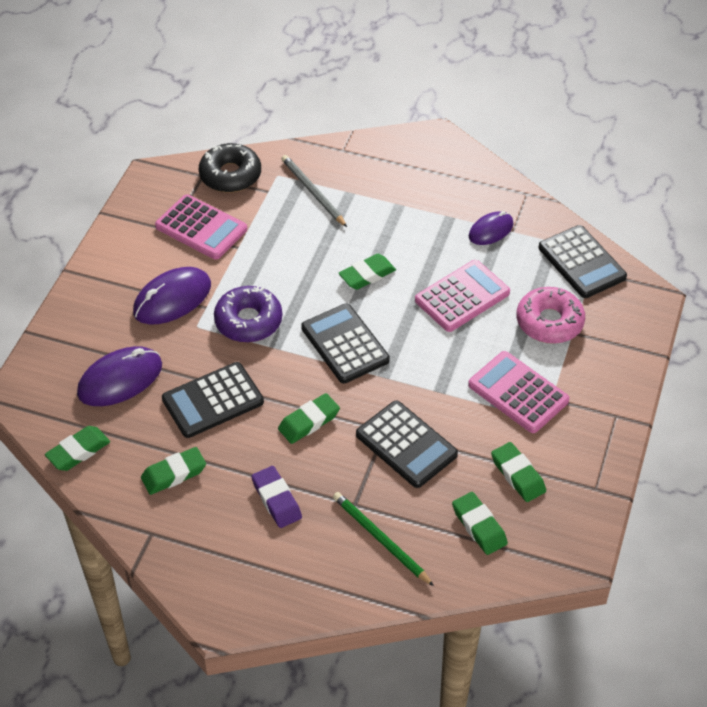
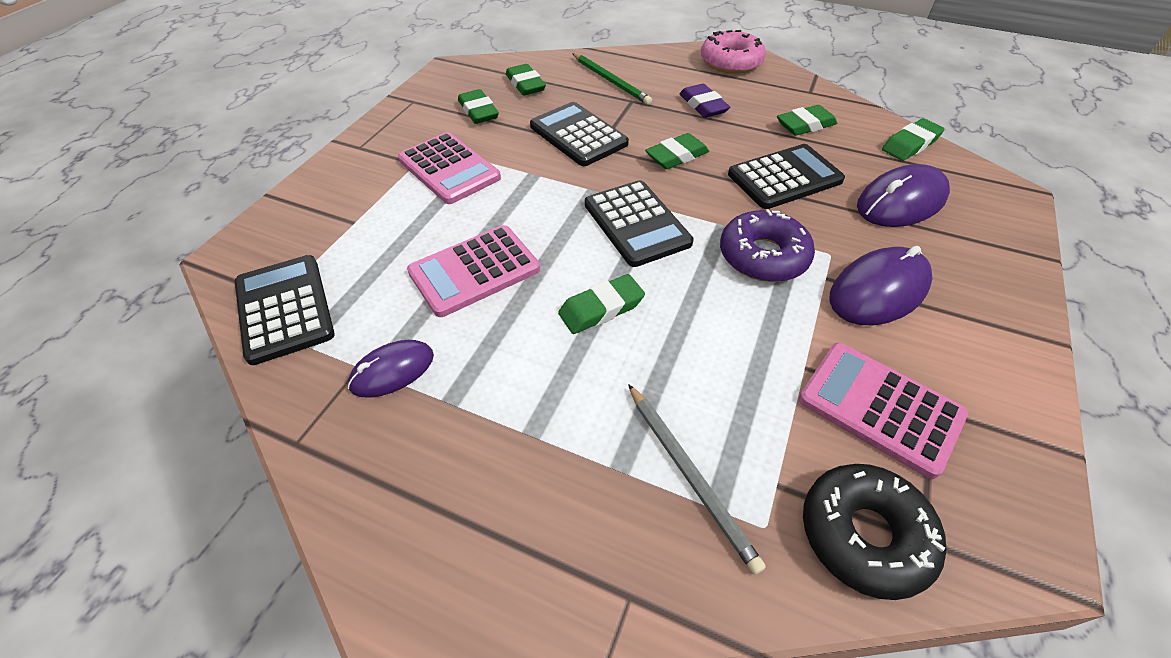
camera: 175 degrees left, 0 degrees up
pink donut [517,287,585,344] -> pink donut moved to [701,30,766,74]

